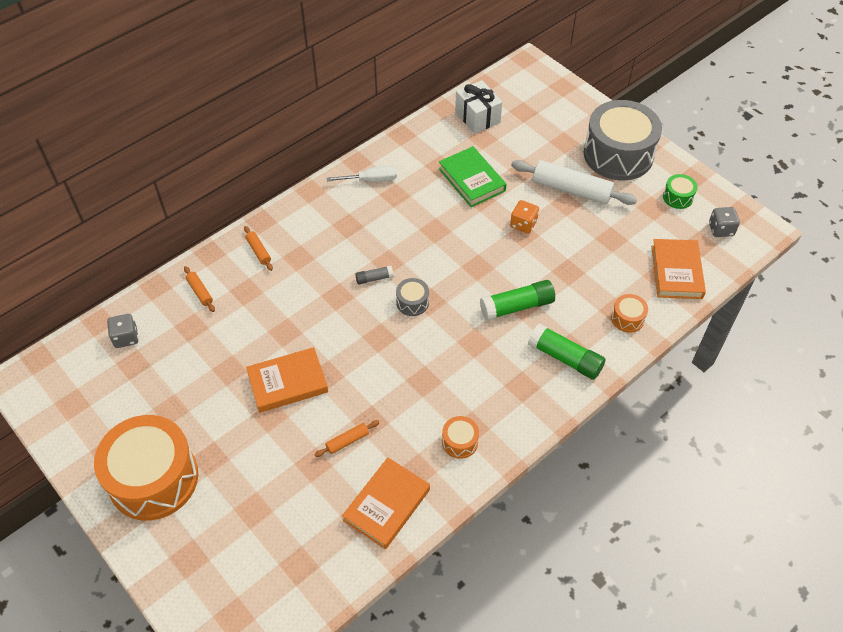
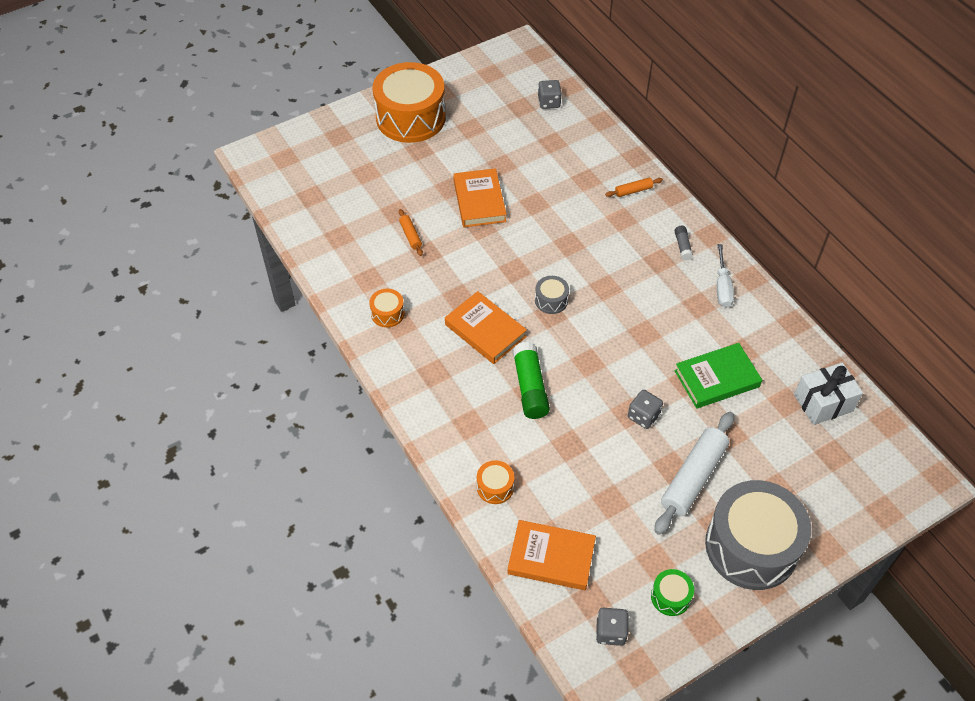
camera: 100 degrees right, 0 degrees up
orange rolling pin [184,266,215,312] -> none
orange book [342,457,430,549] -> orange book moved to [445,291,527,364]
grey glue stick [355,266,394,285] -> grey glue stick moved to [675,226,693,261]
orange dice [510,200,539,234] -> grey dice [628,390,663,429]
green glue stick [528,324,605,380] -> none

